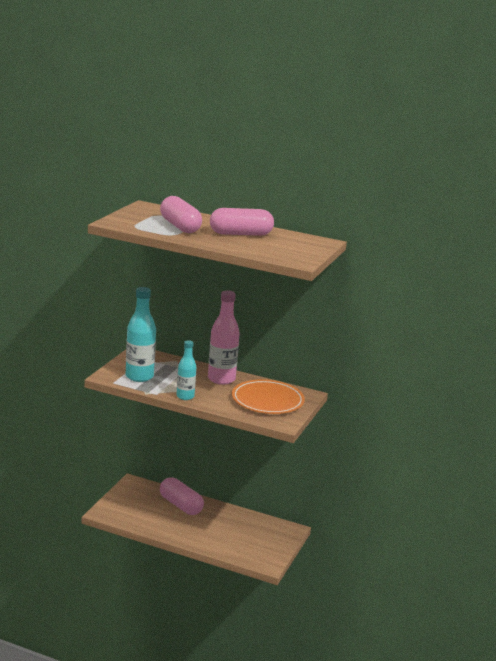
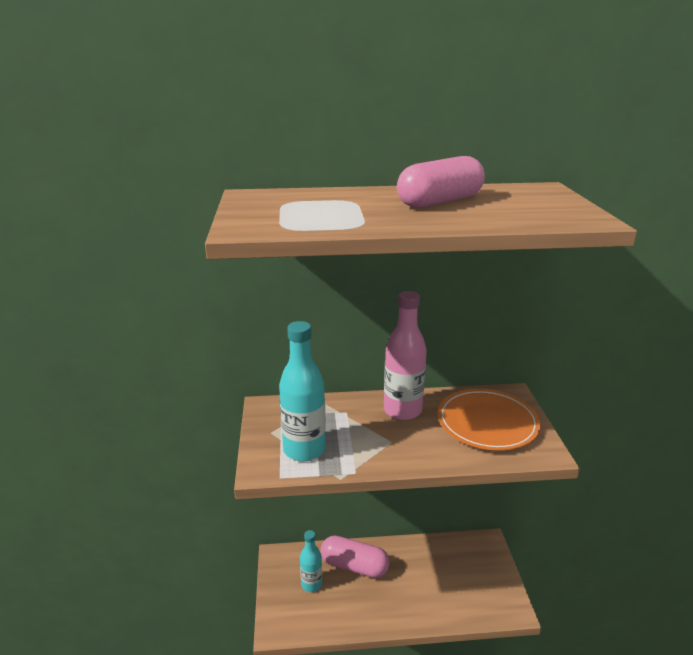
camera: 25 degrees left, 5 degrees up
pink capsule [160,196,202,233] -> none
turquoise bottle [177,340,196,400] -> turquoise bottle moved to [300,530,322,592]

